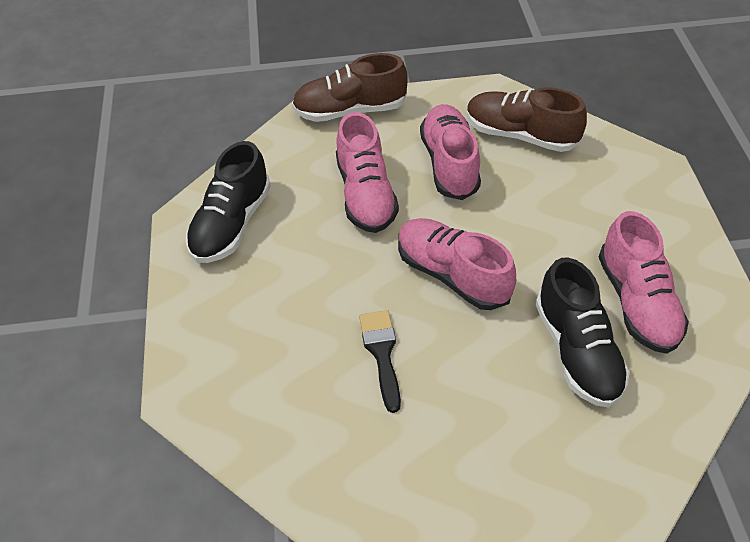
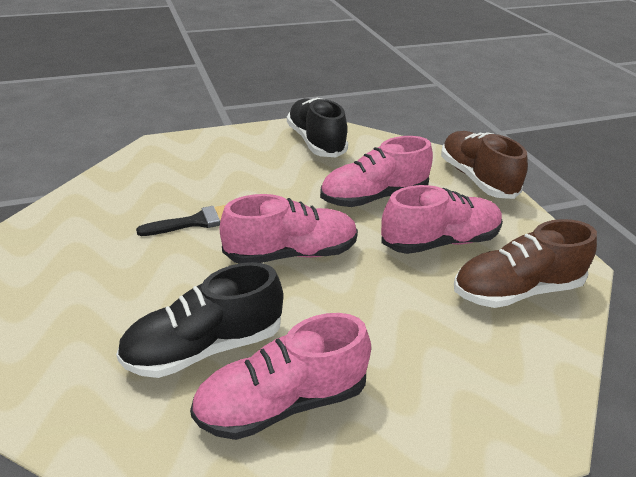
camera: 75 degrees right, 15 degrees down
black shoe [186,141,271,263] -> black shoe turned 60 degrees clockwise [287,98,348,157]
pink shoe [398,218,516,310] -> pink shoe turned 45 degrees clockwise [220,194,358,264]
brown shoe [467,87,587,152] -> brown shoe turned 120 degrees counterclockwise [454,219,597,308]

